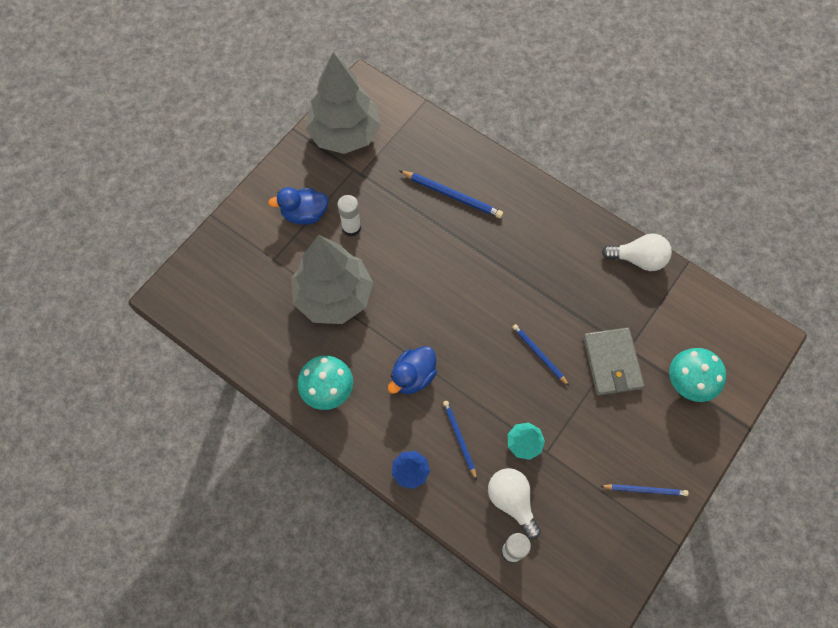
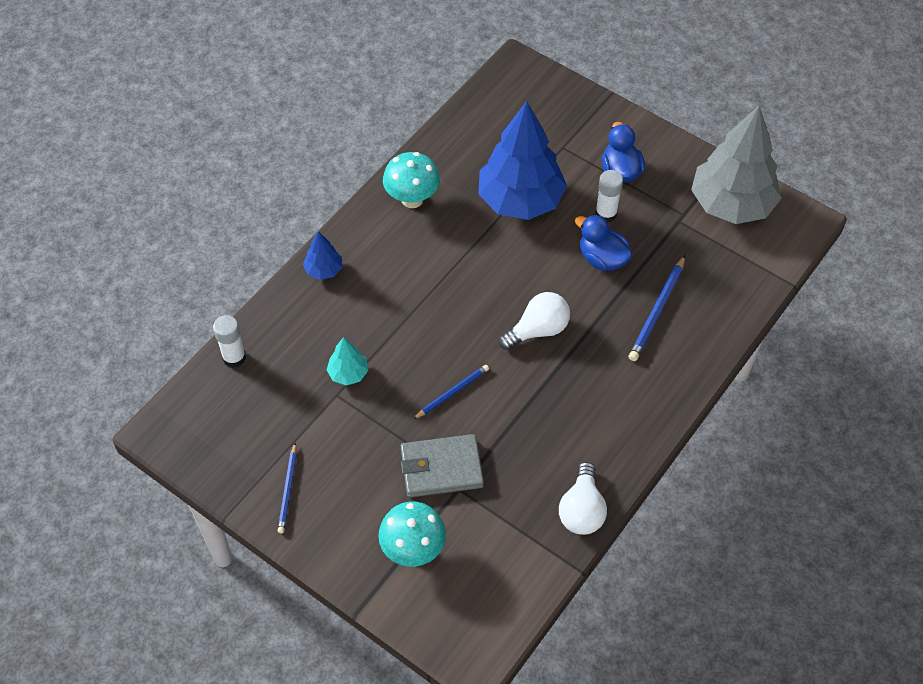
camera: 90 degrees right, 10 degrees down
grey tree [291,235,373,324] -> blue tree [478,101,567,220]
blue duck [388,346,437,394] -> blue duck moved to [575,215,633,271]
blue pencil [443,401,477,480] -> none
white light bulb [488,468,541,539] -> white light bulb moved to [499,292,570,350]

